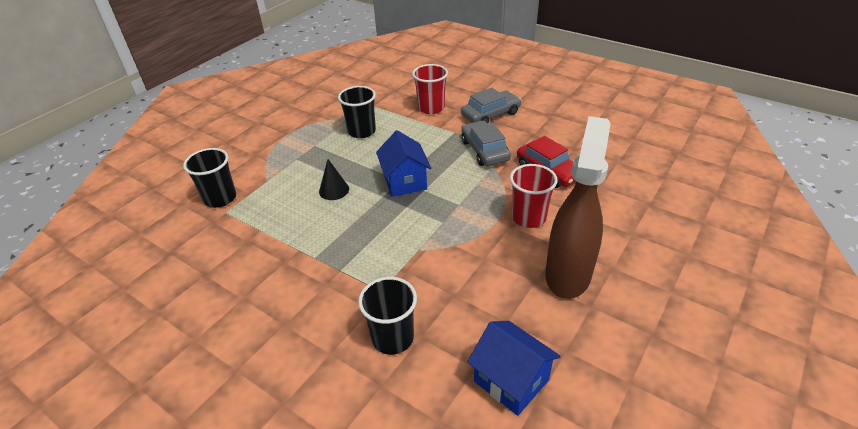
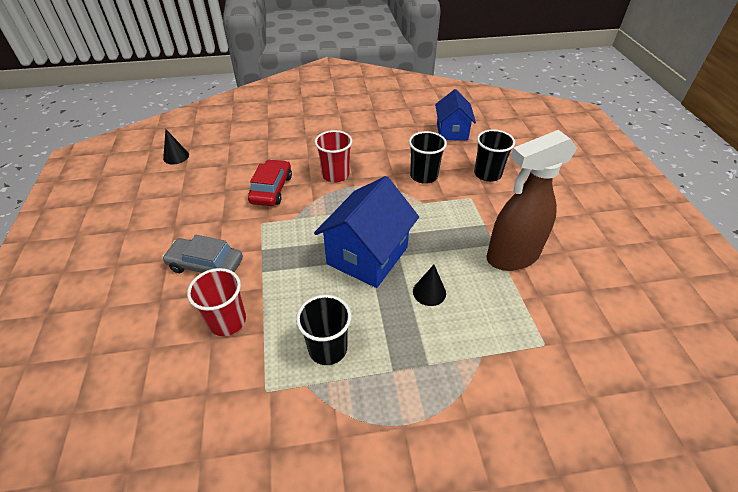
camera: 135 degrees left, 5 degrees up
black cup [183,148,236,208] -> black cup moved to [409,131,447,184]
blue house [376,130,431,197] -> blue house [314,176,419,288], size x1.56
grey car [461,121,511,166] -> none
brown spray bottle [545,116,611,299] -> brown spray bottle moved to [486,130,577,271]
none -> black cone [163,129,189,164]

